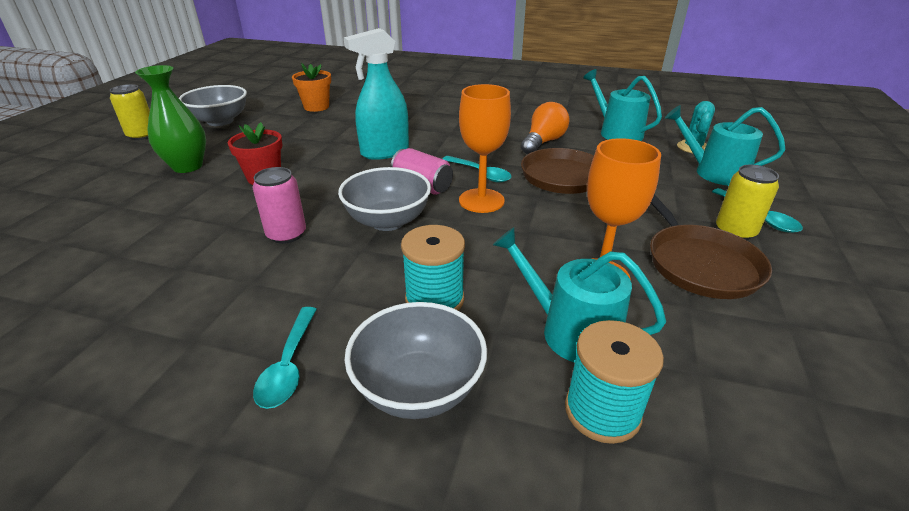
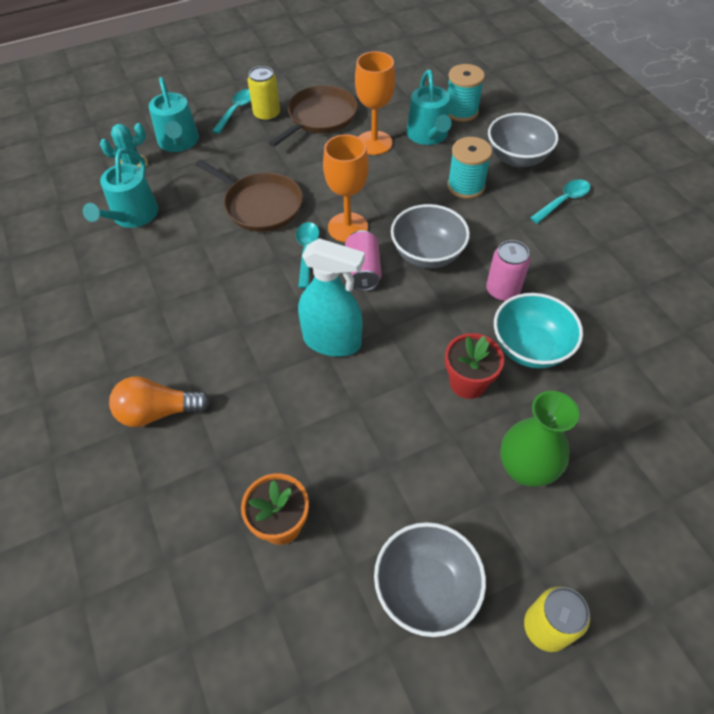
camera: 130 degrees left, 20 degrees up
orange light bulb [521,102,570,154] -> orange light bulb moved to [109,376,211,427]
none -> turquoise bowl [494,293,583,368]

